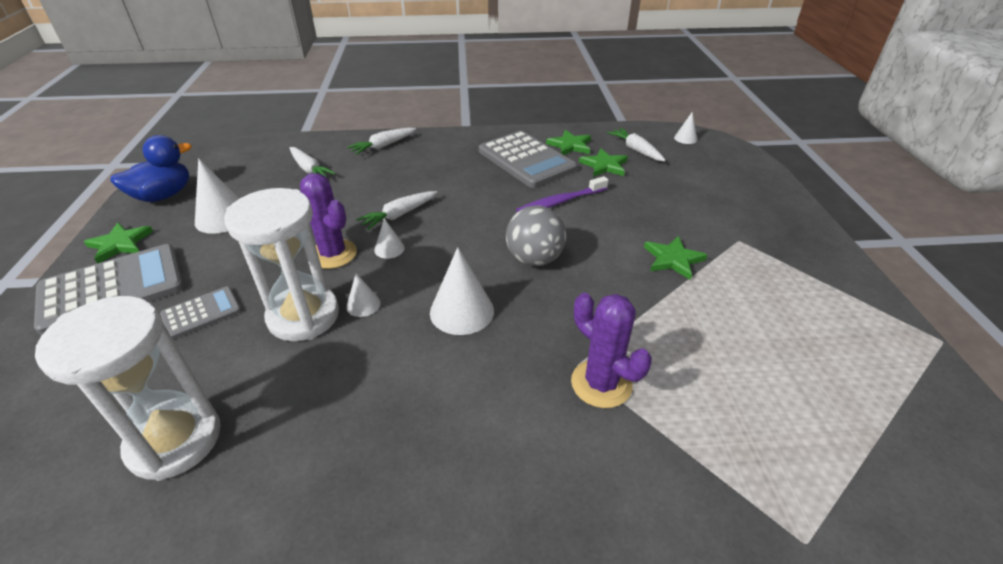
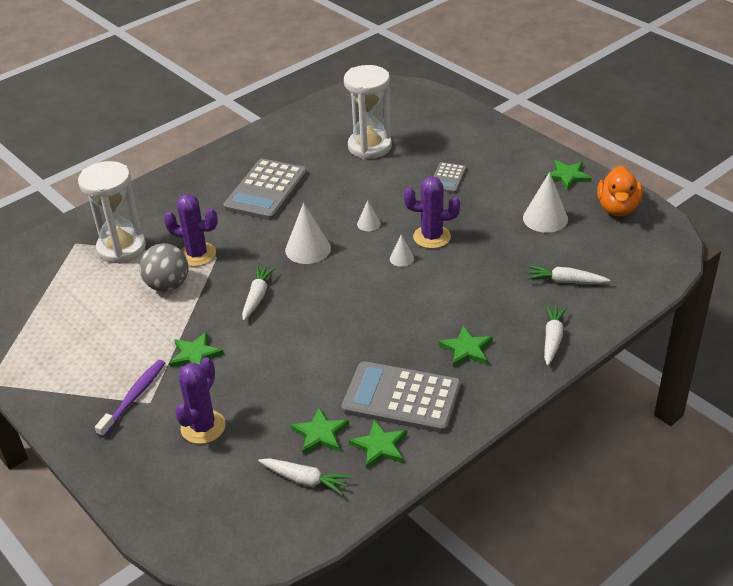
camera: 145 degrees right, 0 degrees up
grey calculator [34,244,184,335] -> grey calculator moved to [223,159,307,220]
blue duck [110,135,192,202] -> orange duck [597,166,643,216]
white hourglass [224,188,339,341] -> white hourglass moved to [78,161,146,264]
white carrot [356,191,437,230] -> white carrot moved to [242,265,276,321]
grey ball [506,205,566,266] -> grey ball moved to [139,243,189,292]
purple toothbrush [516,176,608,212] -> purple toothbrush moved to [95,360,165,437]
white cone [674,112,697,144] -> none
none -> purple cactus [175,358,226,444]
none -> green star [439,326,493,367]

